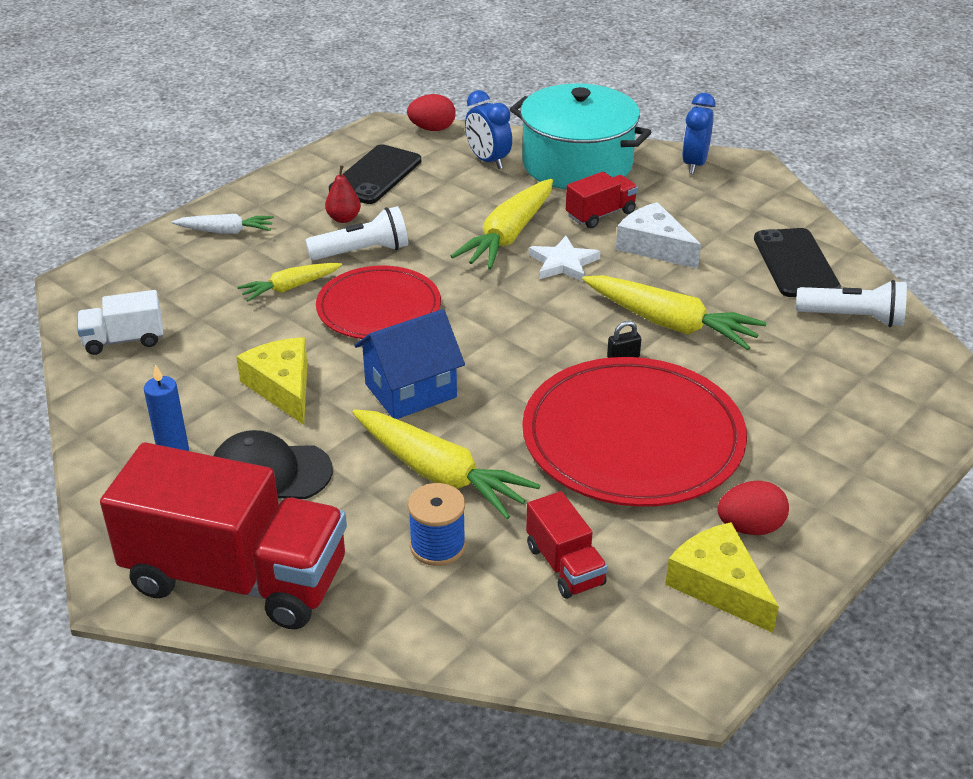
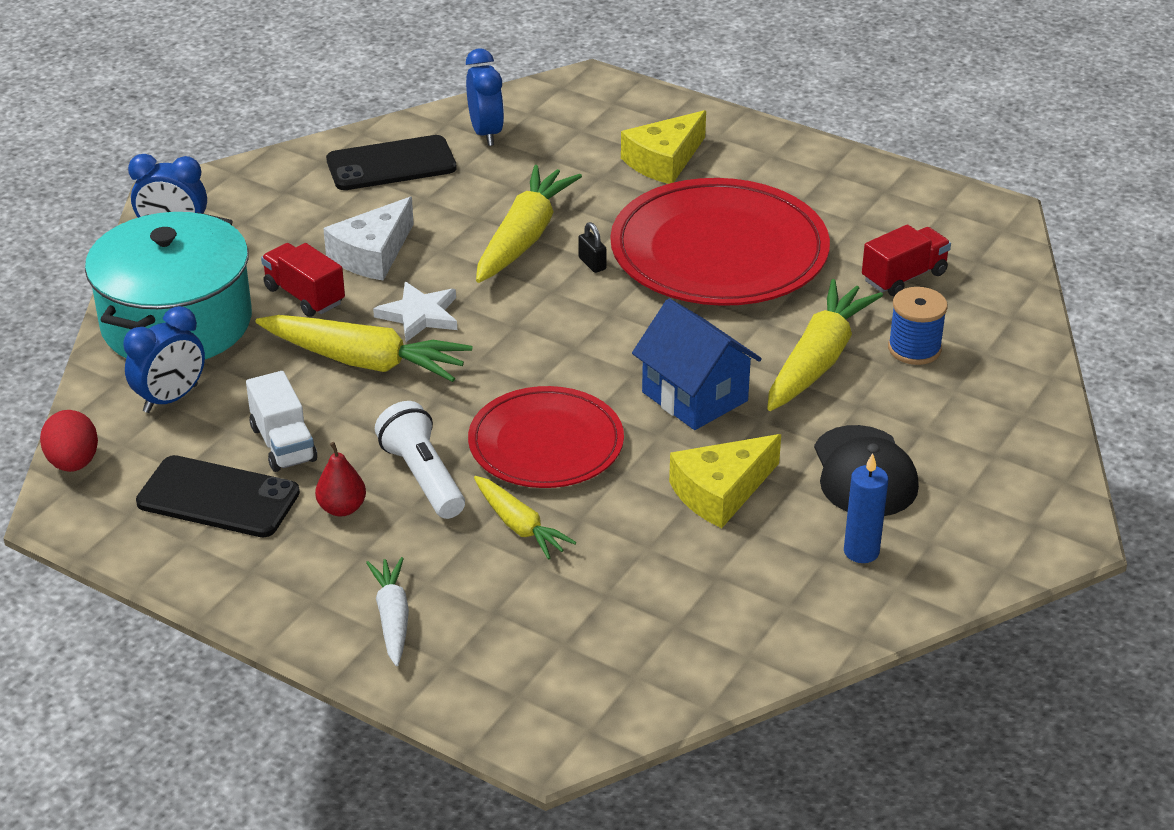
camera: 100 degrees left, 0 degrees up
white truck [77,290,163,355] -> white truck moved to [246,371,317,472]
red truck [100,442,347,629] -> none
yellow cheese [665,522,779,633] -> yellow cheese moved to [621,110,706,184]
red egg [717,481,789,535] -> none
white flashlight [796,280,907,327] -> blue clock [466,48,504,146]

